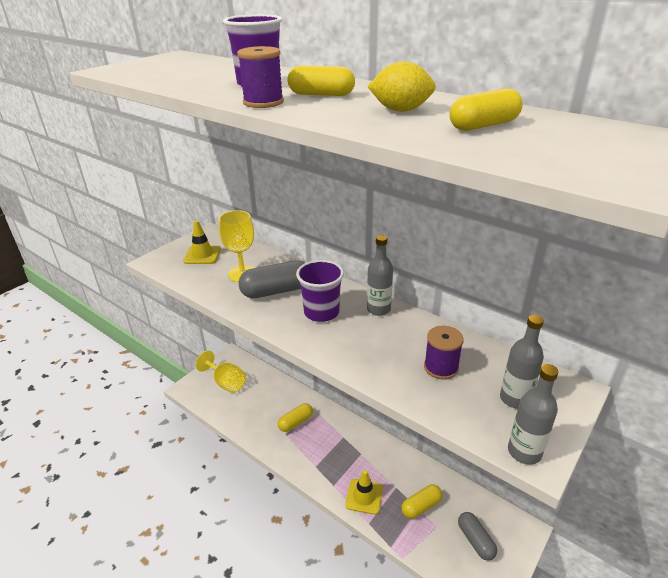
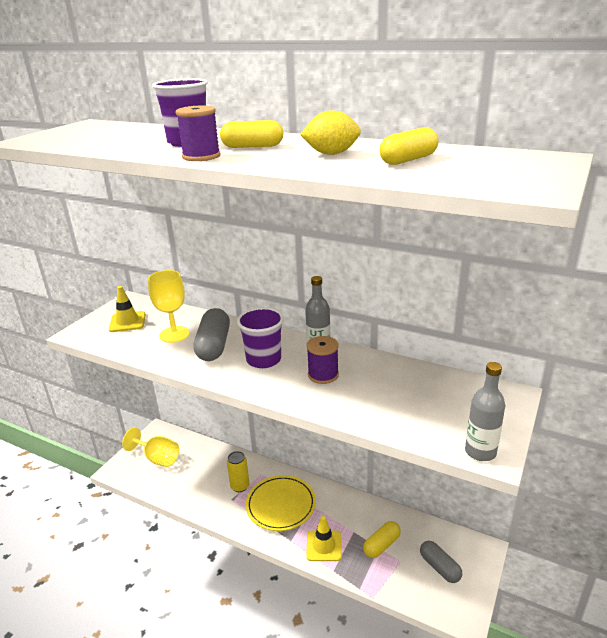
camera: 10 degrees left, 5 degrees down
grey capsule [238,260,305,298] -> grey capsule turned 60 degrees counterclockwise [193,308,230,361]
yellow capsule [278,403,313,432] -> yellow can [227,451,249,492]
purple spool [424,326,464,380] -> purple spool moved to [307,336,339,384]
grey bottle [500,315,544,409] -> none
none -> yellow plate [246,475,316,531]

